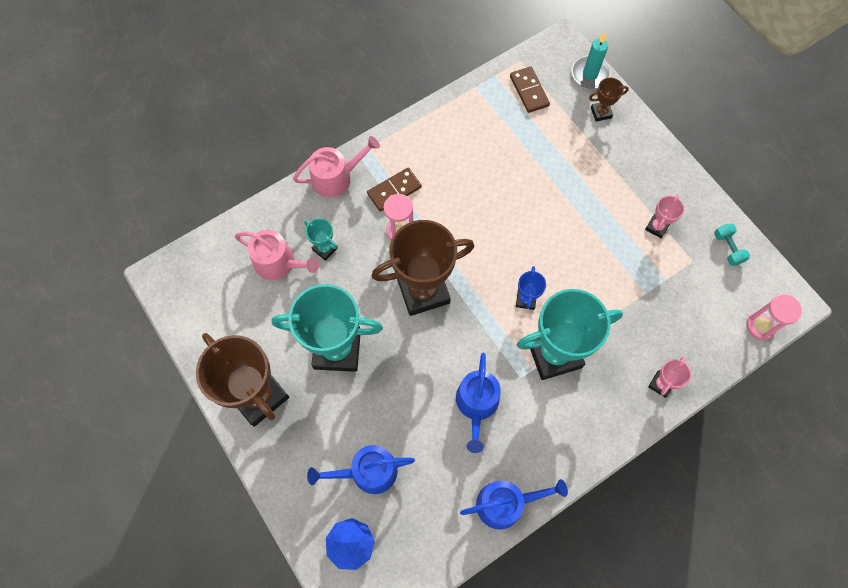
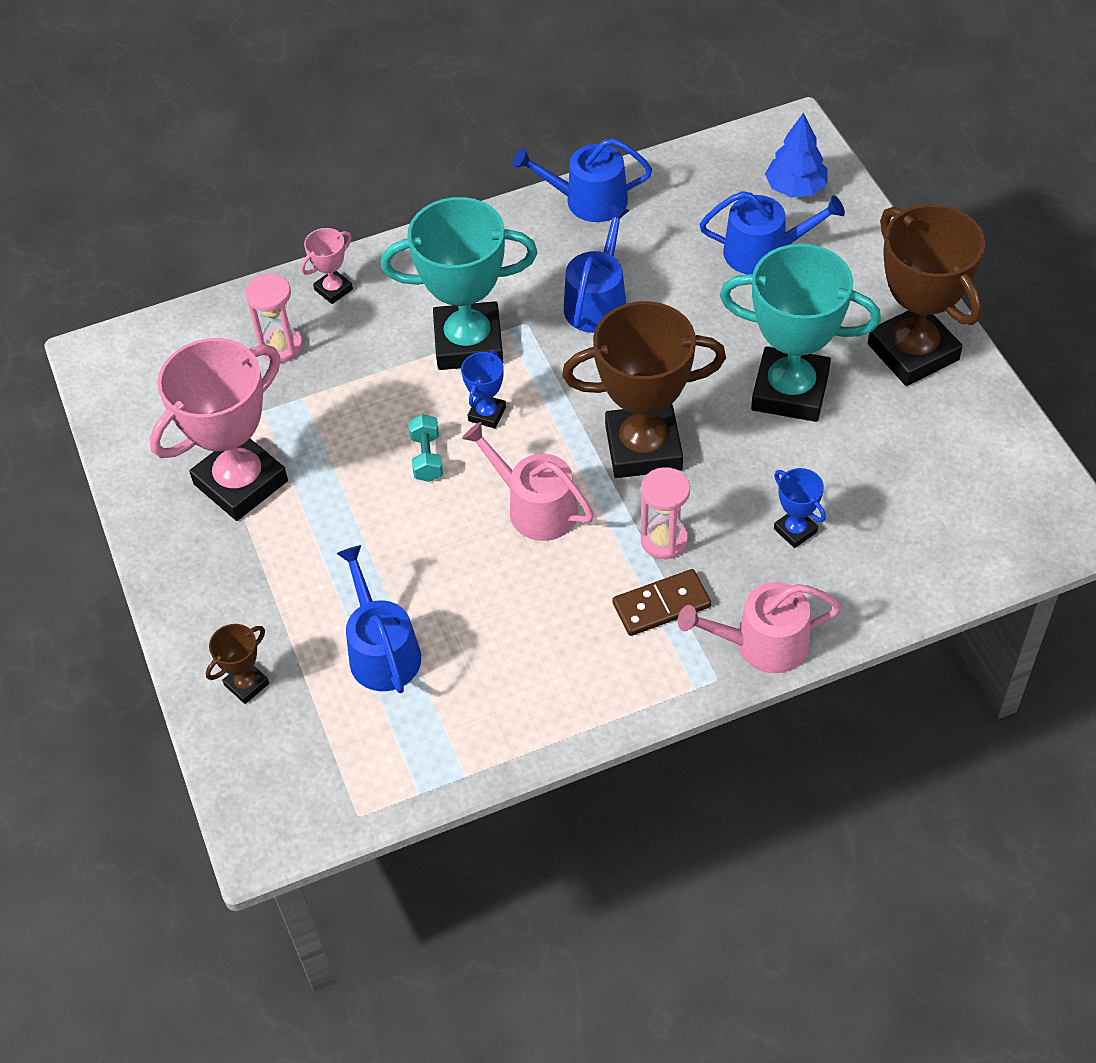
camera: 165 degrees left, 15 degrees down
pink watering can [235,230,319,280] -> pink watering can moved to [462,422,594,541]
turquoise trophy [304,218,338,261] -> blue trophy [774,468,826,548]
brown domino [510,66,550,113] -> none
turquoise candle [572,32,611,89] -> none
brown trophy [589,78,629,122] -> brown trophy turned 45 degrees counterclockwise [206,624,269,704]
pink trophy [645,194,684,238] -> pink trophy [150,338,288,521], size x2.27
turquoise dumbbell [714,224,750,266] -> turquoise dumbbell moved to [408,414,443,482]
pink hourglass [746,294,802,340] -> pink hourglass moved to [245,273,303,363]
none -> blue watering can [336,545,421,693]

